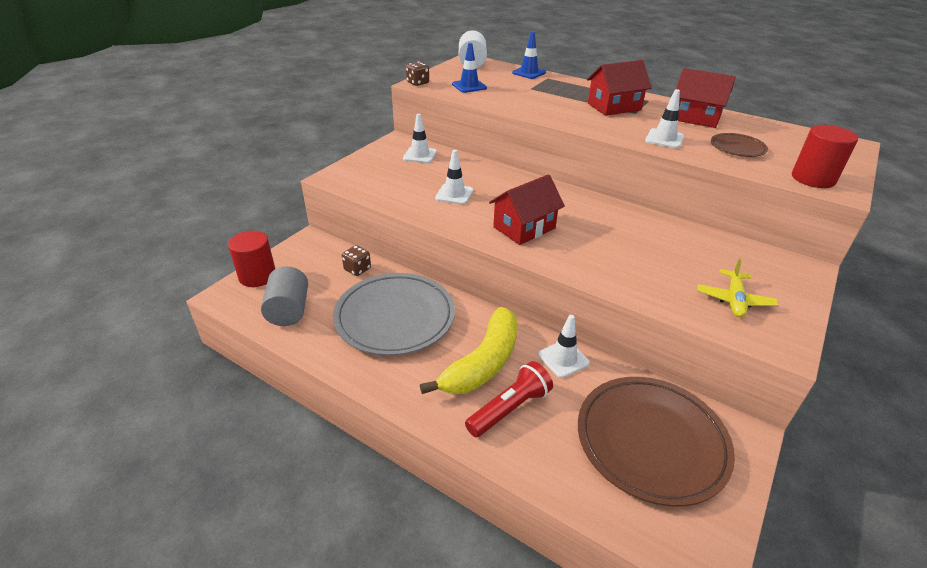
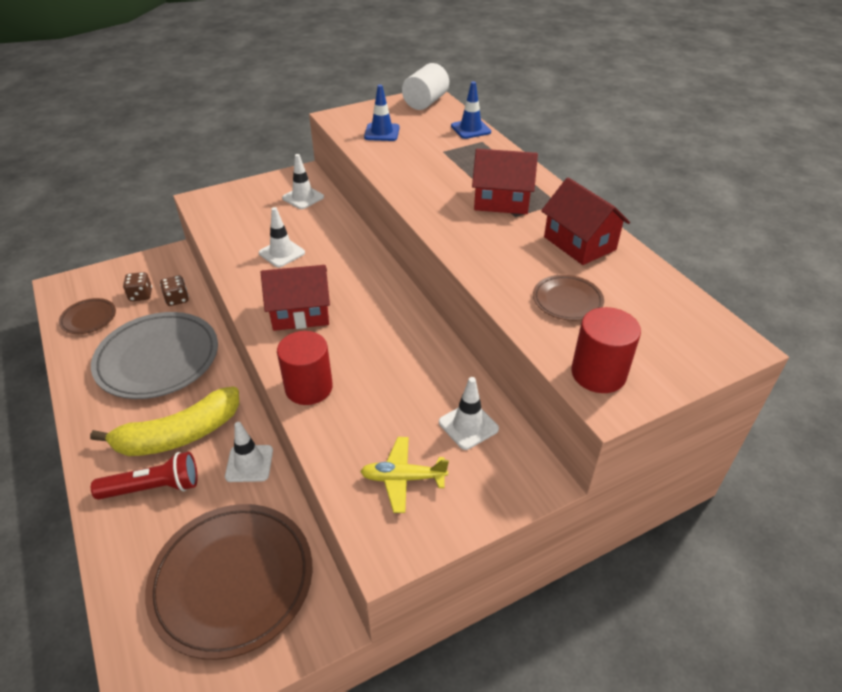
camera: 30 degrees right, 5 degrees up
red cylinder [228,231,275,287] -> red cylinder moved to [277,331,333,405]
grey cylinder [261,266,308,326] -> brown plate [59,298,116,334]
brown dice [406,61,429,86] -> brown dice moved to [123,272,152,301]
white traffic cone [645,89,684,148] -> white traffic cone moved to [439,377,499,450]
yellow plane [697,258,778,317] -> yellow plane turned 45 degrees clockwise [360,437,449,513]

